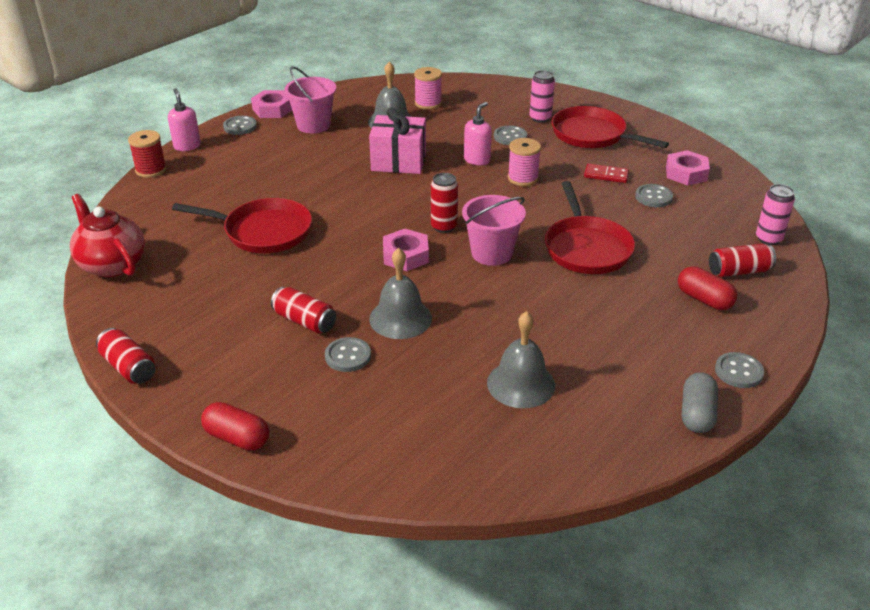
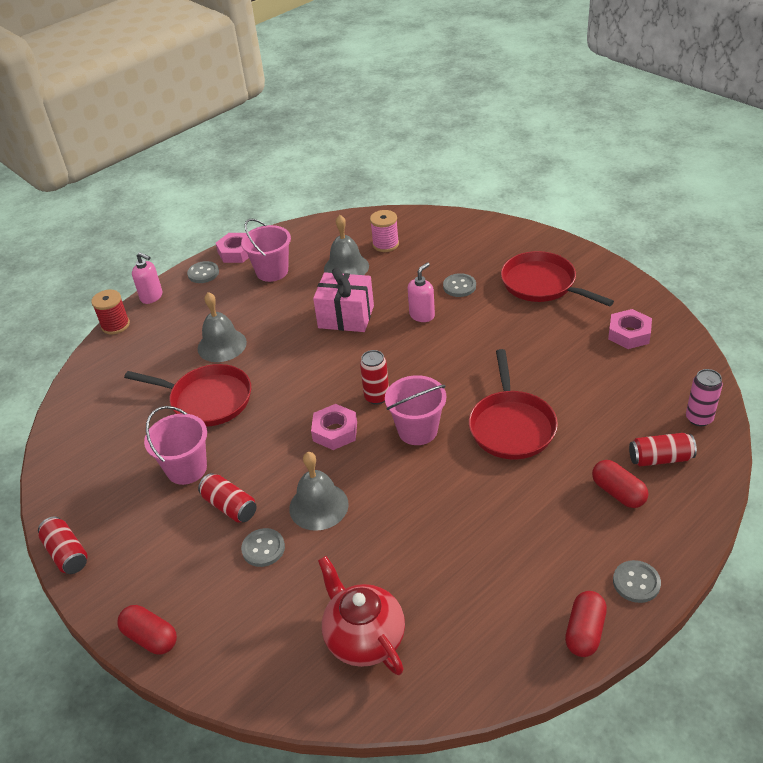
camera: 10 degrees right, 5 degrees up
red teapot [70,194,145,277] -> red teapot moved to [318,556,405,675]
pink soap dispenser [168,89,201,151] -> pink soap dispenser turned 135 degrees clockwise [132,252,162,304]
grey bell [487,311,555,408] -> grey bell moved to [198,292,247,362]
pink spool [508,138,541,186] -> none
pink can [530,70,555,123] -> none
red domino [584,164,629,183] -> none
grey button [635,184,673,207] -> none
grey capsule [682,372,718,433] -> red capsule [565,591,607,657]
none -> pink bucket [144,406,207,485]

